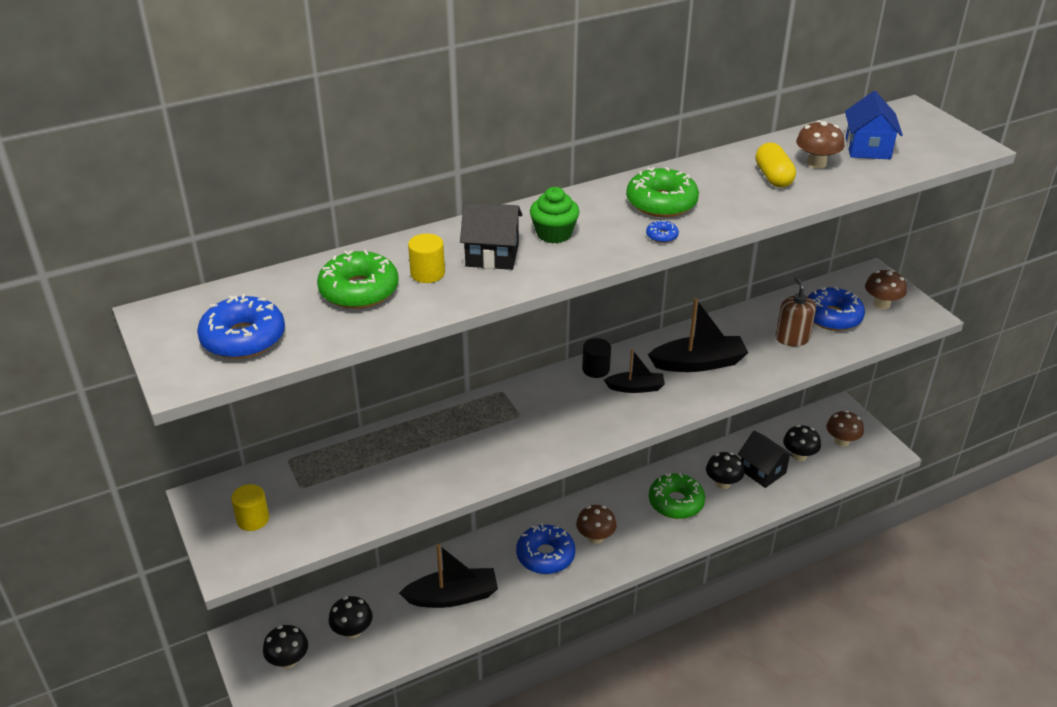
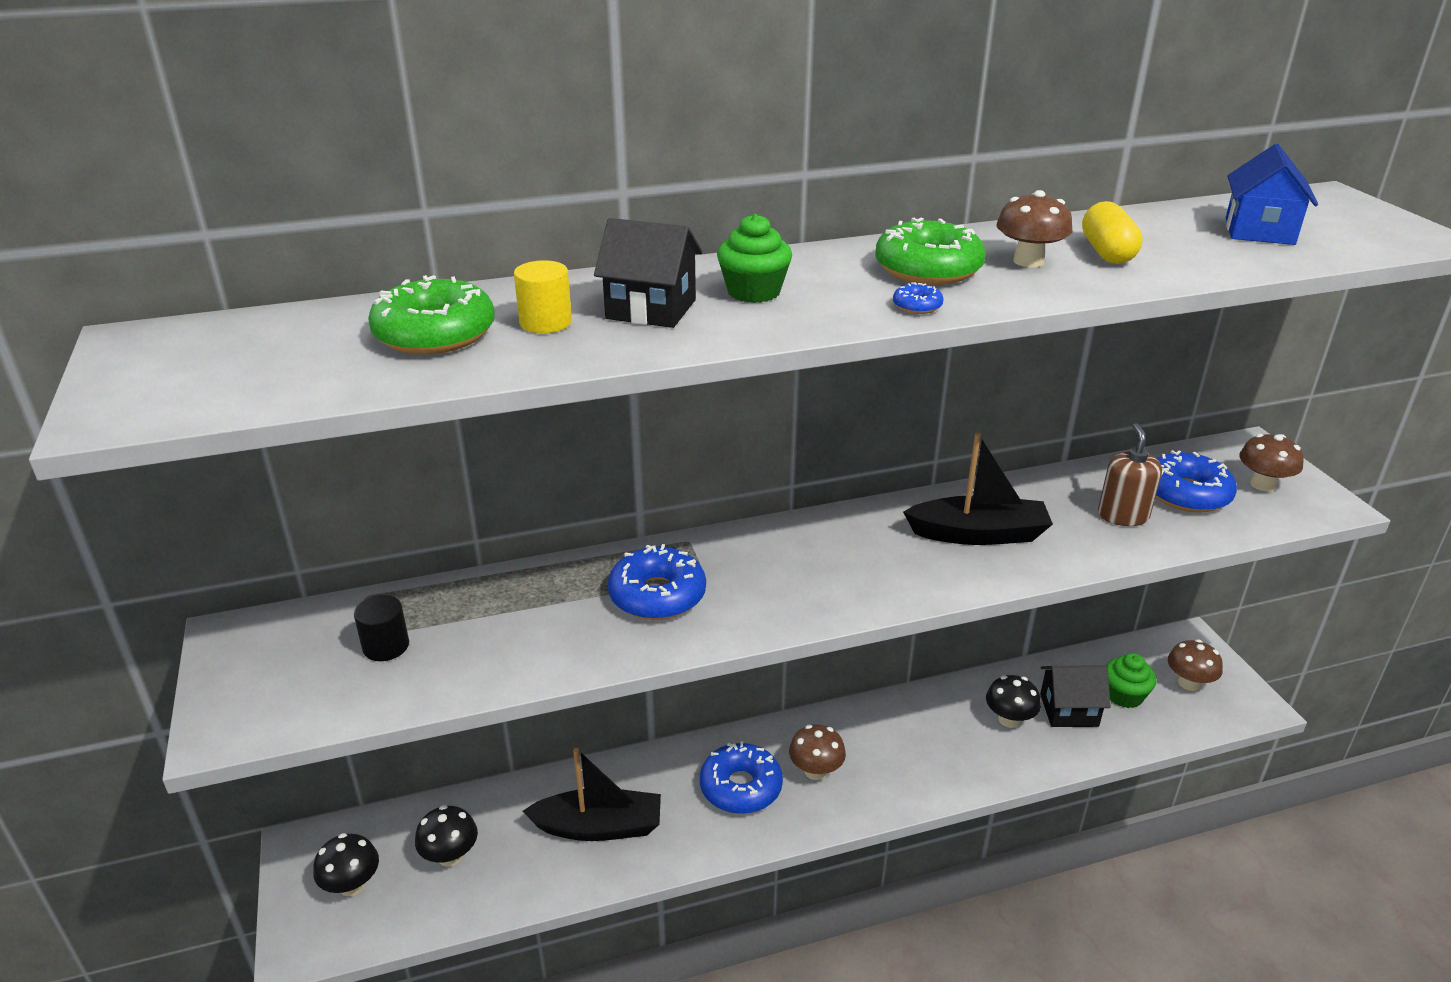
camera: 10 degrees right, 5 degrees down
blue donut [197,294,285,359] -> blue donut moved to [608,544,706,620]
yellow cylinder [231,484,269,531] -> none
black cylinder [582,338,611,378] -> black cylinder moved to [354,595,409,661]
black boat [604,349,665,393] -> none
green donut [648,473,705,519] -> none
black house [738,431,794,488] -> black house turned 60 degrees counterclockwise [1040,666,1111,727]
black mushroom [783,425,821,461] -> green cupcake [1106,653,1157,708]
brown mushroom [796,120,845,169] -> brown mushroom moved to [996,190,1072,267]

